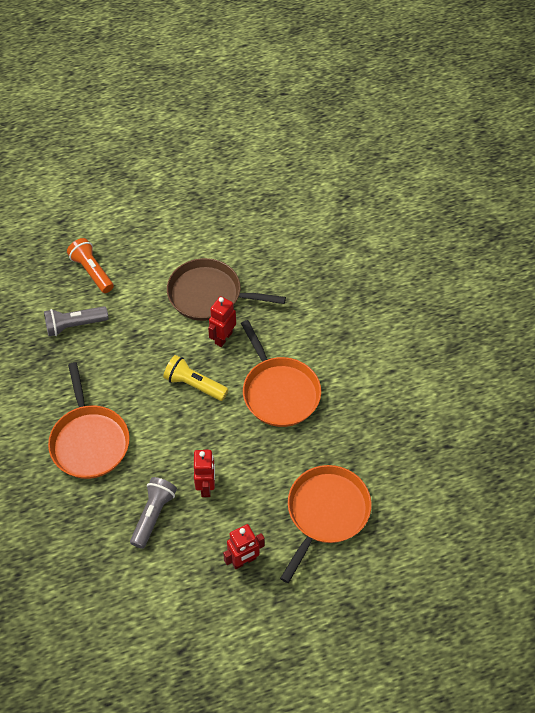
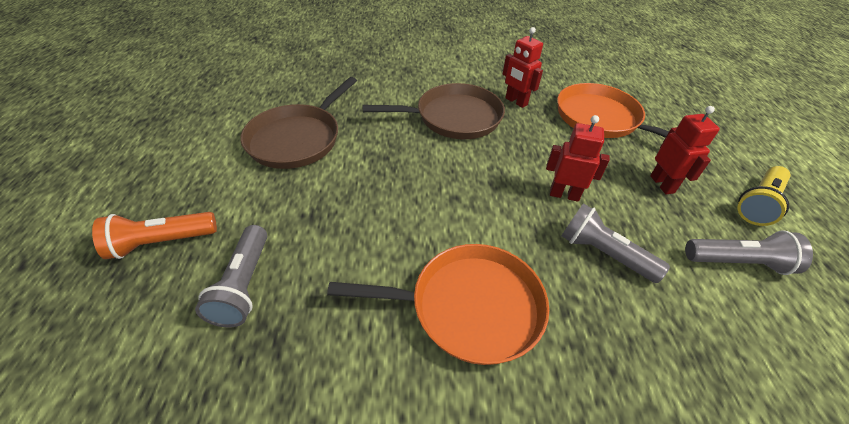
camera: 75 degrees left, 10 degrees down
yellow flashlight [163,355,228,401] -> yellow flashlight moved to [737,166,790,226]
red robot [208,296,236,347] -> red robot moved to [503,27,543,108]
orange pan [241,320,321,427] -> brown pan [362,83,505,139]
none -> grey flashlight [685,230,813,275]

